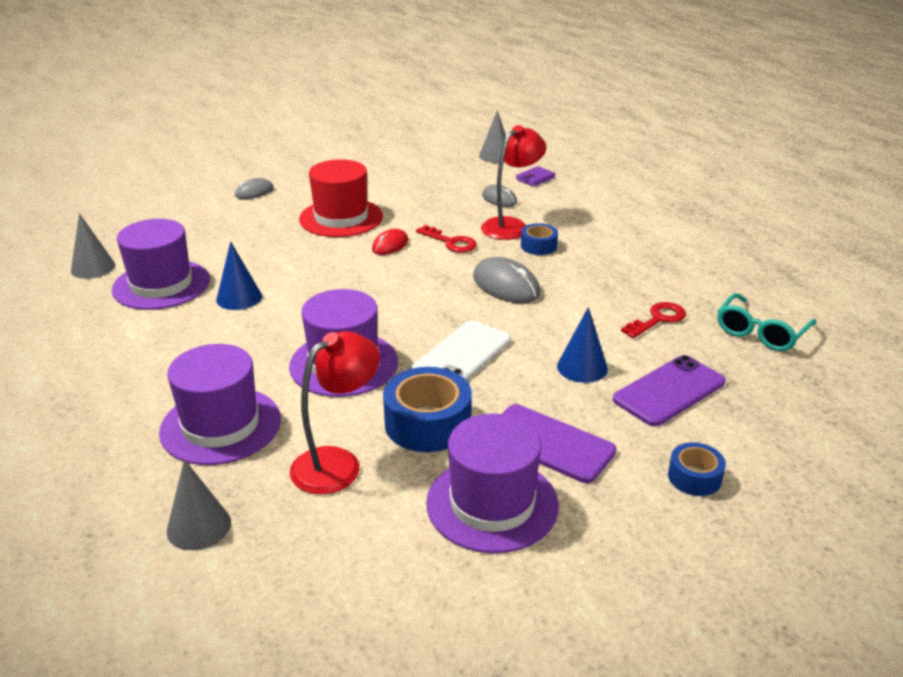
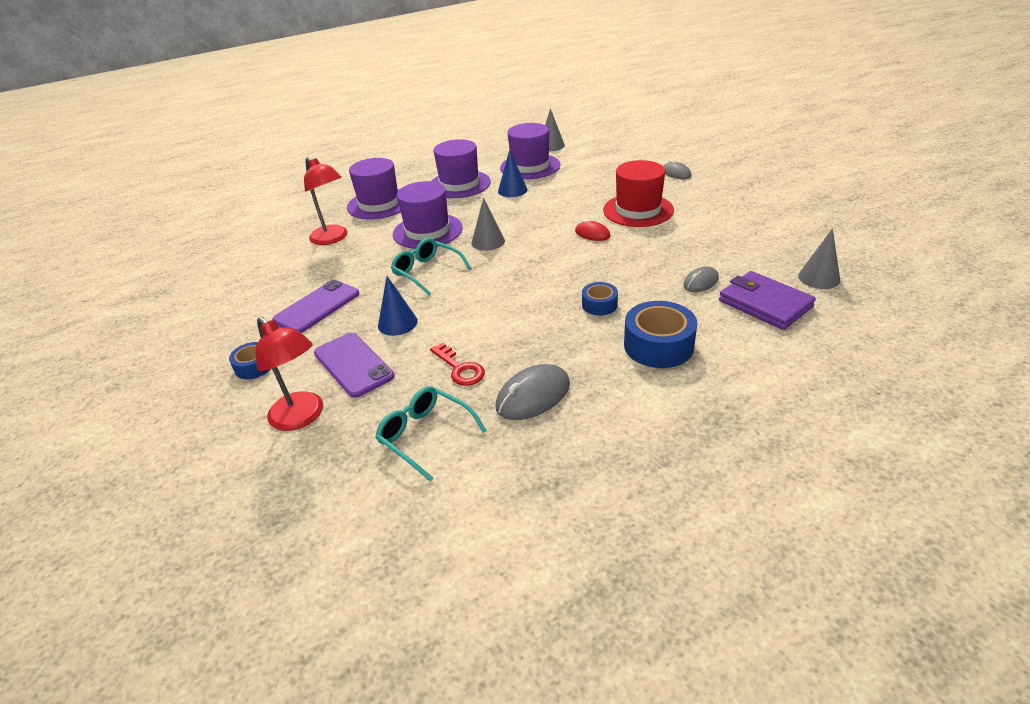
camera: 95 degrees right, 5 degrees up
grey cone [167,459,231,550] -> grey cone moved to [471,198,505,251]
blue tape [383,367,472,452] -> blue tape moved to [624,301,697,368]
white phone [411,320,511,381] -> turquoise glasses [391,238,472,295]
red key [416,225,477,253] -> none
purple hat [426,414,559,553] -> purple hat moved to [432,139,491,198]
grey mouse [473,257,541,303] -> grey mouse moved to [495,364,570,420]
red lamp [481,125,547,240] -> red lamp moved to [255,316,323,431]
purple wallet [516,166,555,187] -> purple wallet [719,271,816,330], size x1.96

